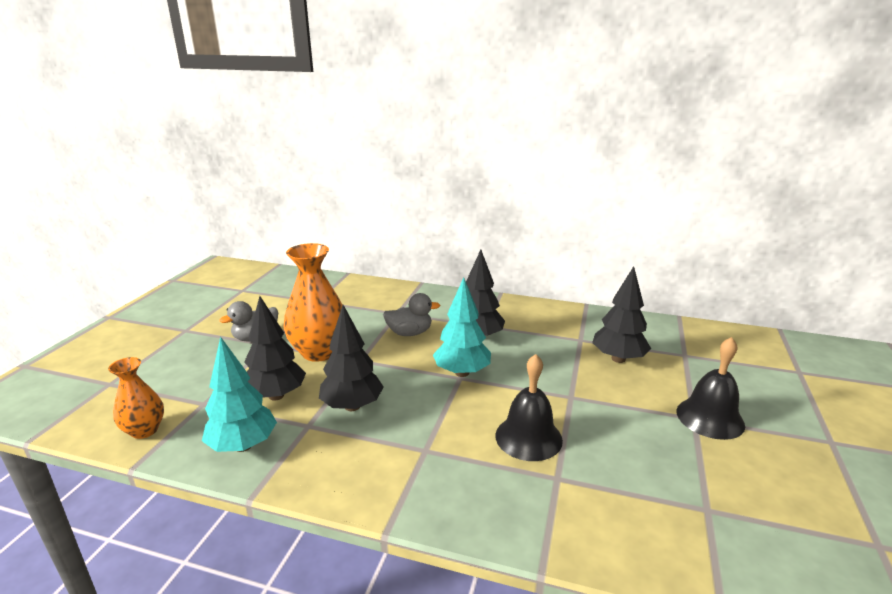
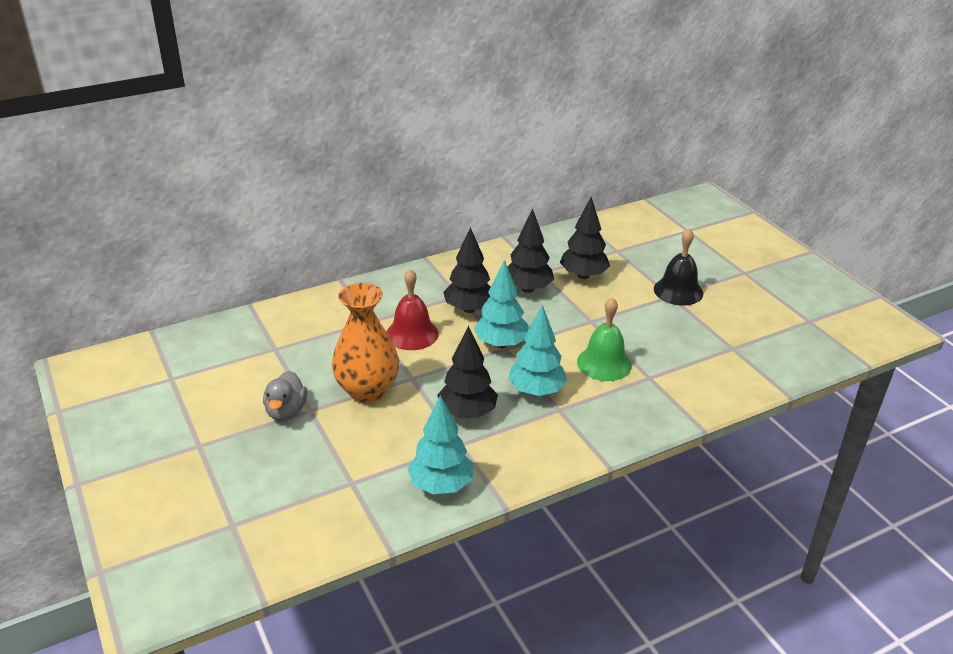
camera: 45 degrees left, 10 degrees up
orange vase [108,357,164,439] -> none
black tree [244,296,306,401] -> black tree moved to [508,209,554,293]
grey duck [383,293,440,336] -> red bell [387,269,439,350]
black bell [495,354,563,461] -> green bell [577,297,632,381]
none -> turquoise tree [508,305,568,396]

